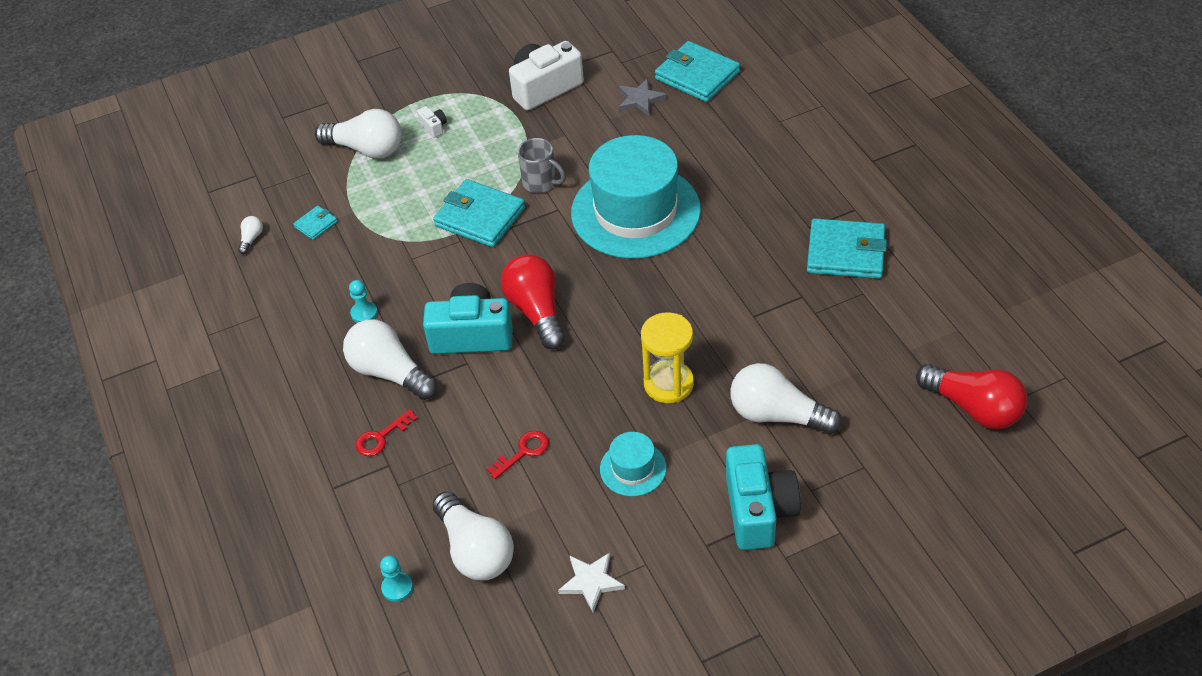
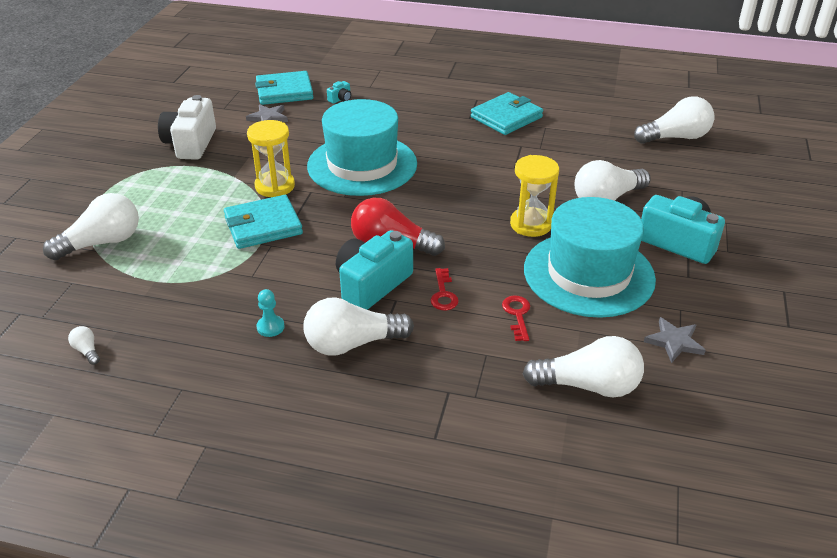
camera: 55 degrees left, 10 degrees down
turquoise wallet [293,206,338,240] -> none
red key [355,409,418,456] -> red key moved to [431,268,459,311]
turquoise pawn [380,555,413,602] -> none
white camera [417,106,447,138] -> none
grey mug [518,138,566,193] -> yellow hourglass [247,120,295,197]
white star [558,553,625,612] -> grey star [644,317,706,363]
turquoise hat [600,432,667,496] -> turquoise hat [524,197,656,318], size x2.26
red light bulb [916,364,1027,429] -> white light bulb [634,96,715,144]
none -> turquoise camera [327,81,351,104]

